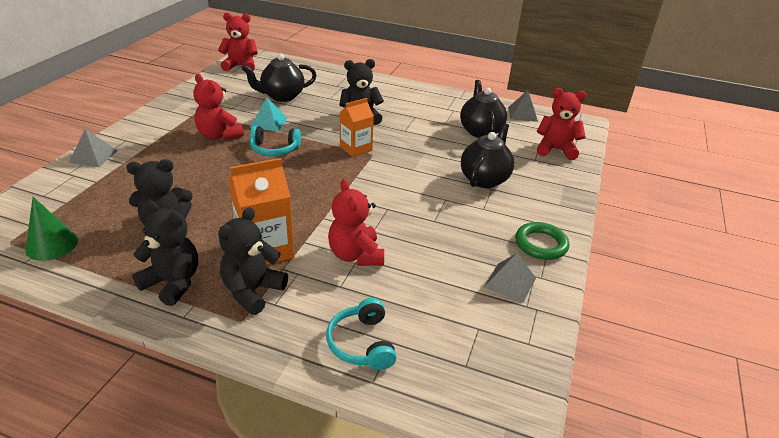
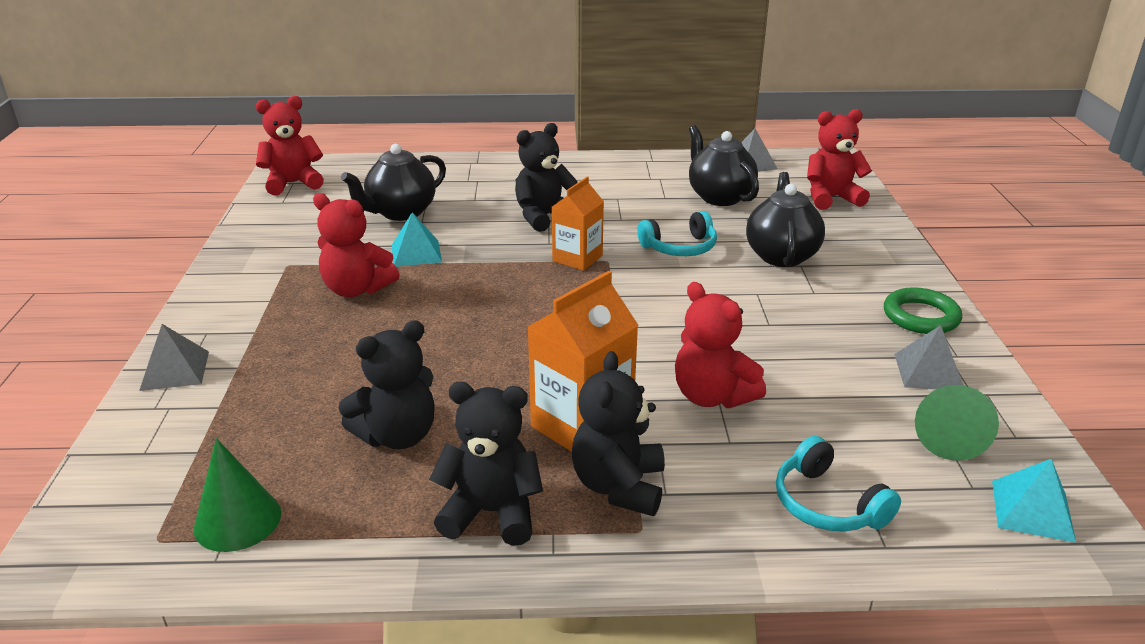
camera: 20 degrees left, 5 degrees down
turquoise headphones [250,126,301,156] -> turquoise headphones moved to [638,211,717,256]
none -> green cone [915,385,999,461]
none -> turquoise pyramid [992,459,1076,543]

